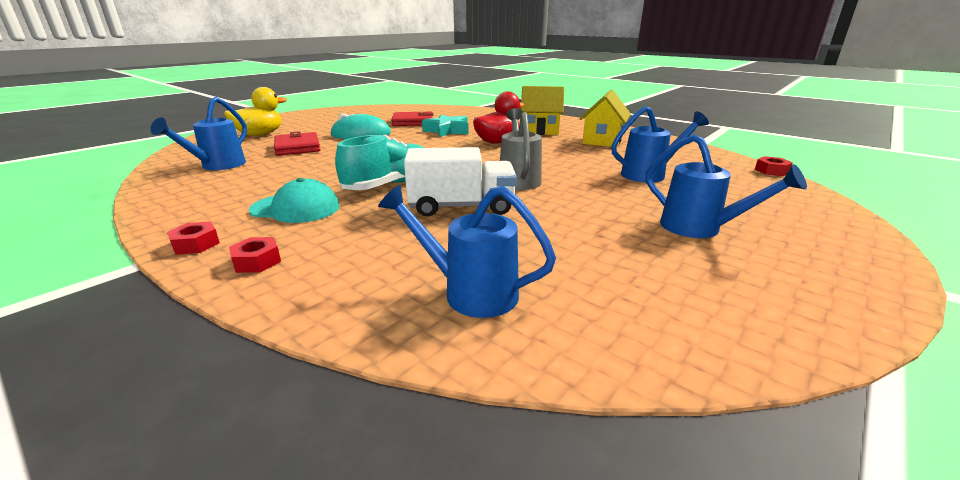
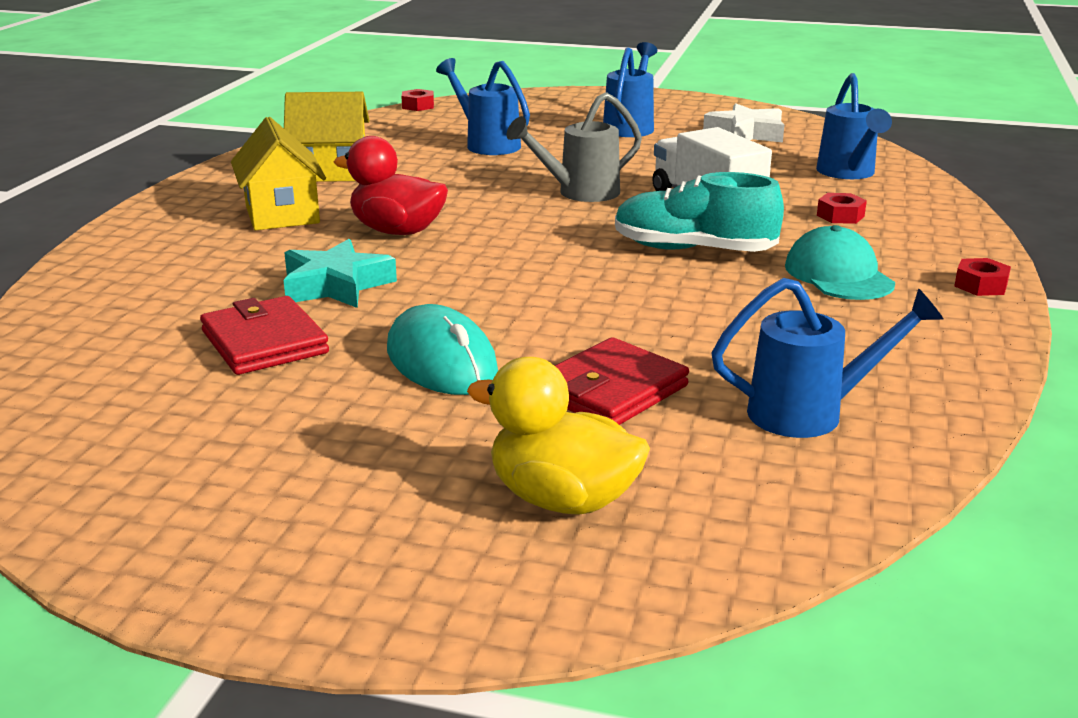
camera: 115 degrees left, 0 degrees up
red nut [229,237,281,273] -> red nut moved to [817,193,867,224]
none -> white star [703,103,784,143]

